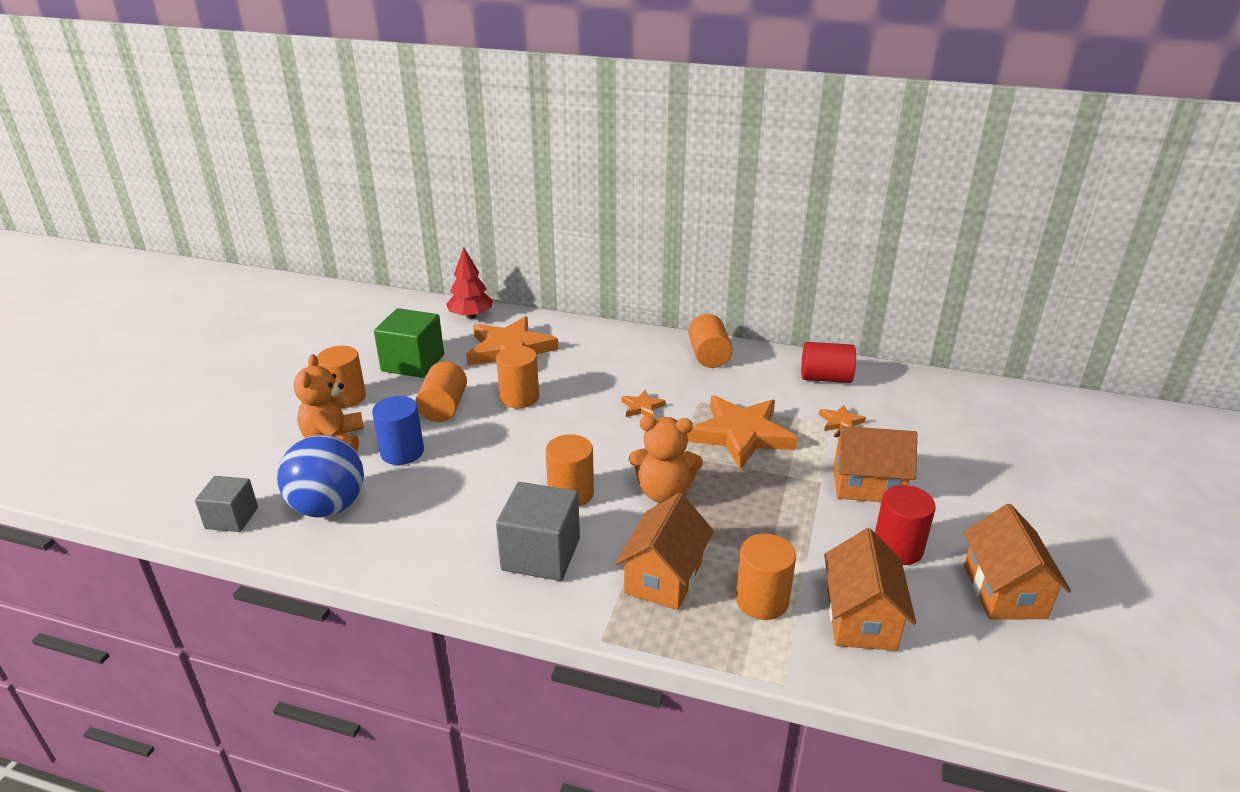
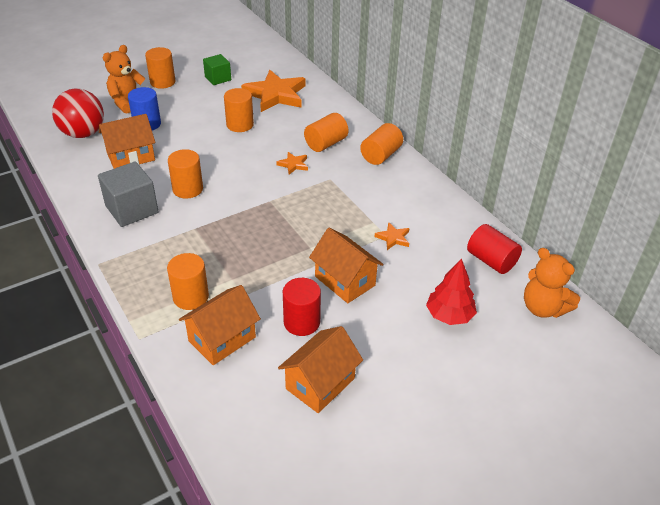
camera: 40 degrees right, 10 degrees up
grey cube [195,476,258,532] -> none
blue ball [277,435,364,518] -> red ball [52,88,104,138]
green cube [374,308,444,378] -> green cube [203,54,231,85], size x0.63
orange cylinder [415,362,467,422] -> orange cylinder moved to [304,113,348,152]
red tree [446,248,493,319] -> red tree moved to [426,258,477,325]
orange house [615,493,714,610] -> orange house moved to [99,114,155,169]
orange teddy bear [629,416,703,503] -> orange teddy bear moved to [524,248,580,318]
orange star [687,395,798,470] -> none
red cylinder [801,342,856,383] -> red cylinder moved to [467,224,522,274]

